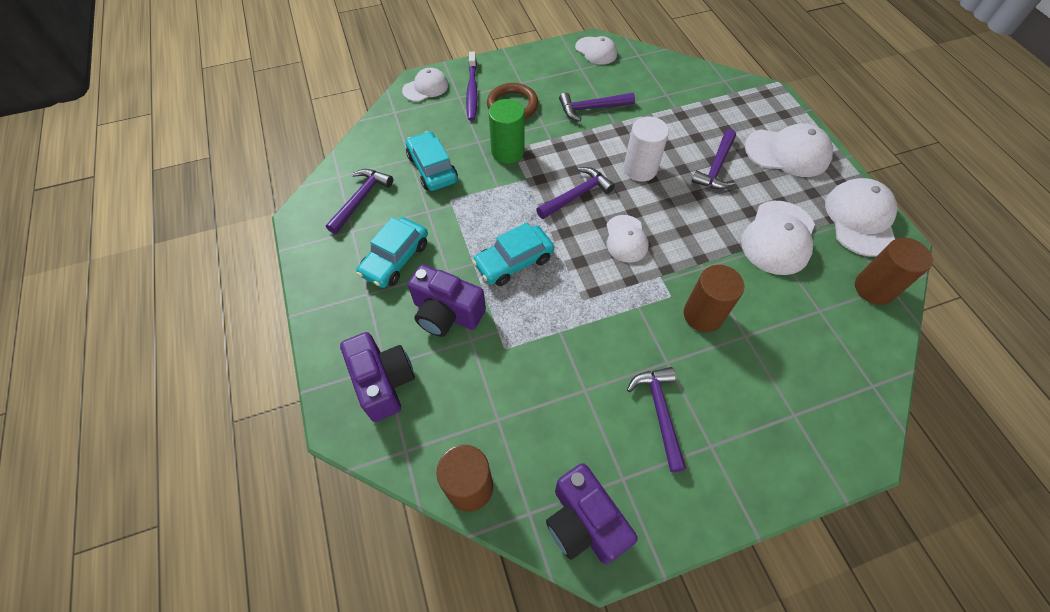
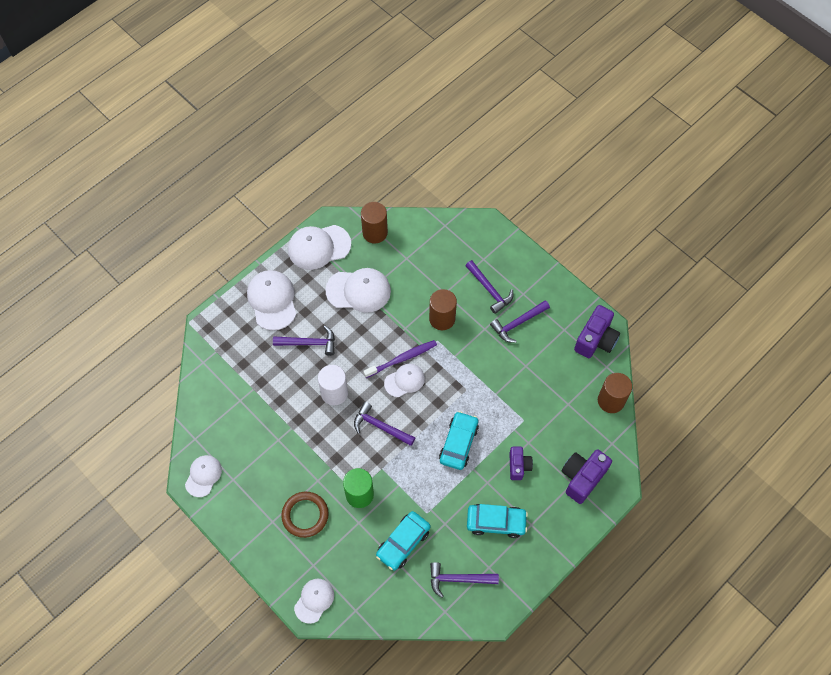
camera: 115 degrees left, 5 degrees up
white cap [402,68,449,102] -> white cap turned 90 degrees clockwise [294,579,334,624]
purple camera [408,264,486,337] -> purple camera [509,447,533,480], size x0.61
purple toothbrush [466,51,477,121] -> purple toothbrush moved to [363,340,437,378]
turquoise car [472,223,554,286] -> turquoise car turned 105 degrees counterclockwise [439,411,479,470]
purple hammer [559,92,635,122] -> purple hammer moved to [466,260,514,314]

